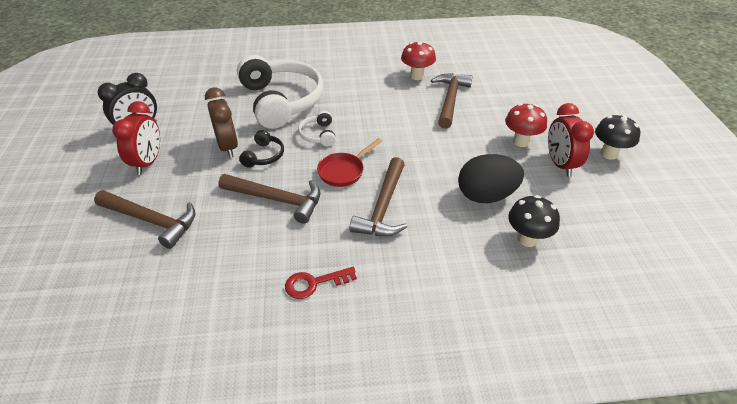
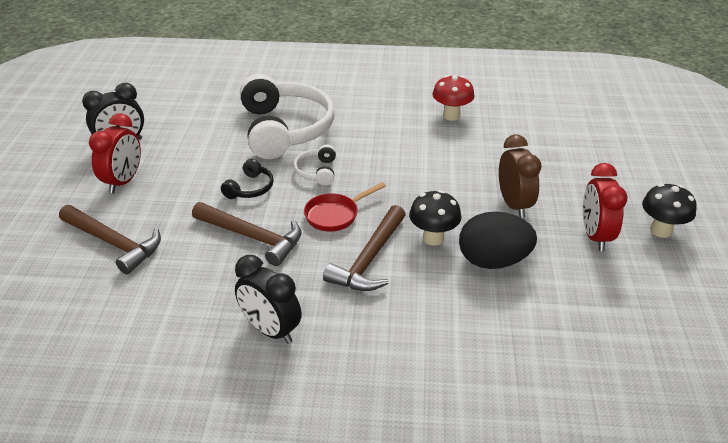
camera: 10 degrees right, 5 degrees down
brown clock [205,88,238,158] -> brown clock moved to [499,134,542,218]
red key [285,267,357,299] -> black clock [235,255,301,344]
brown hammer [431,73,473,129] -> none
red mushroom [505,103,547,147] -> none
black mushroom [508,195,560,247] -> black mushroom moved to [409,190,461,246]

